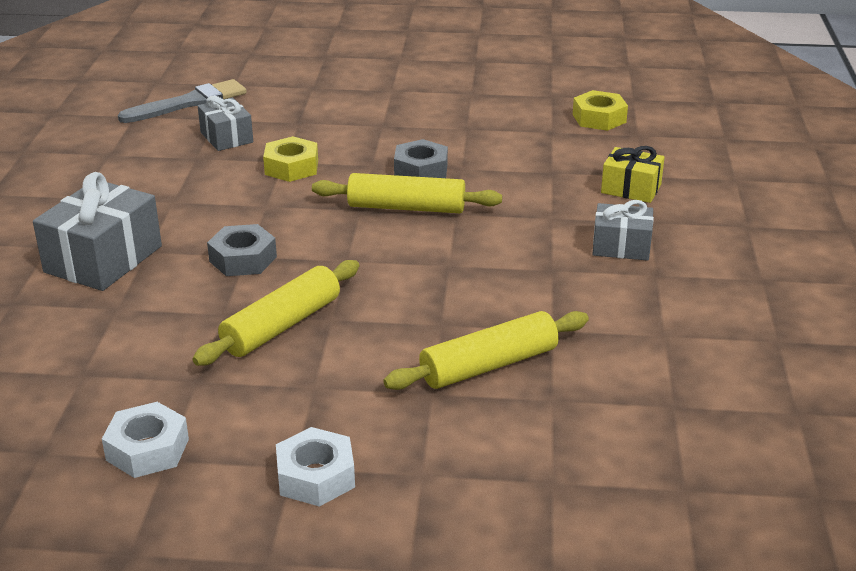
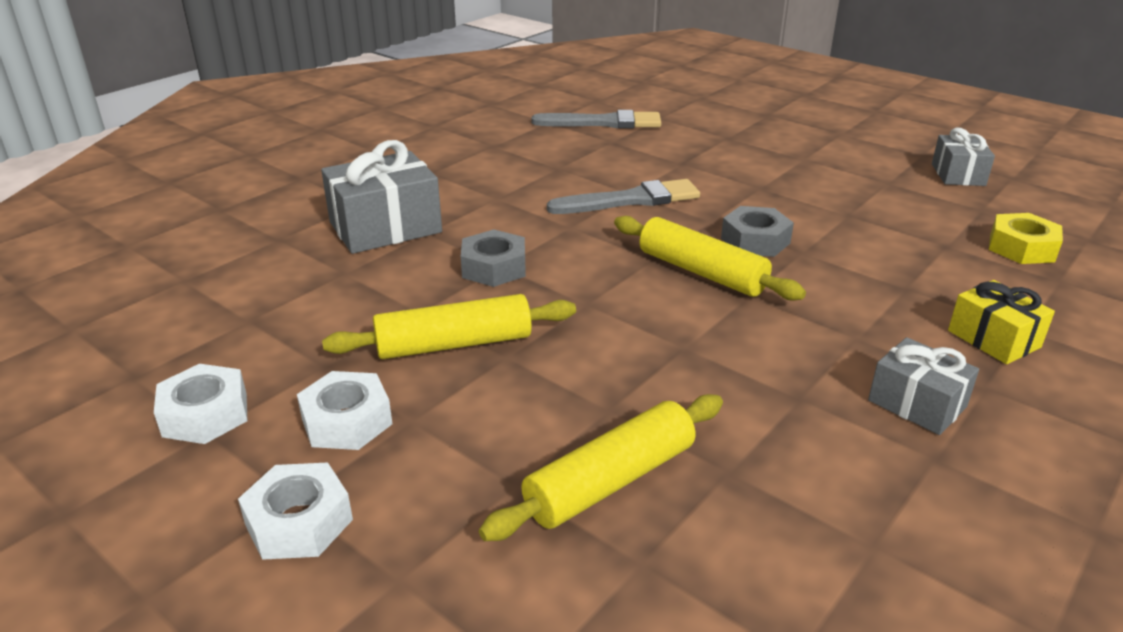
camera: 35 degrees right, 0 degrees up
grey gift [198,96,253,151] -> grey gift moved to [932,128,995,186]
yellow nut [263,136,318,182] -> grey brush [547,179,700,214]
yellow rolling pin [383,311,589,390] -> yellow rolling pin turned 45 degrees counterclockwise [479,394,723,541]
none -> white nut [297,371,392,450]

